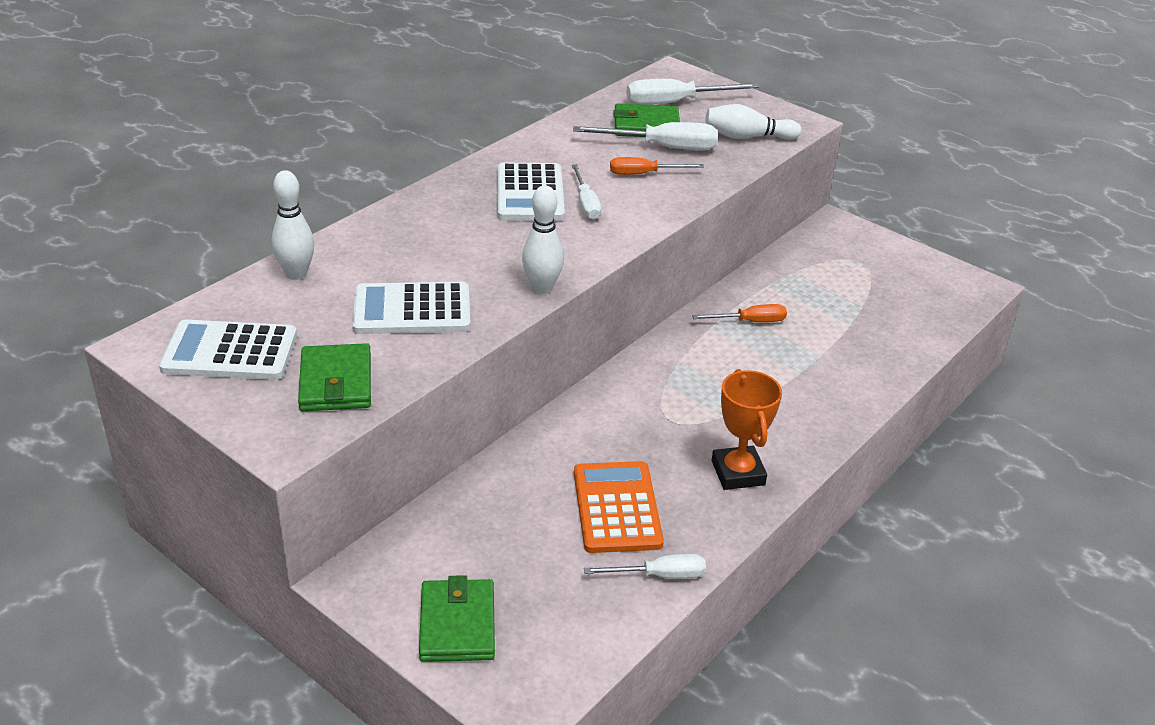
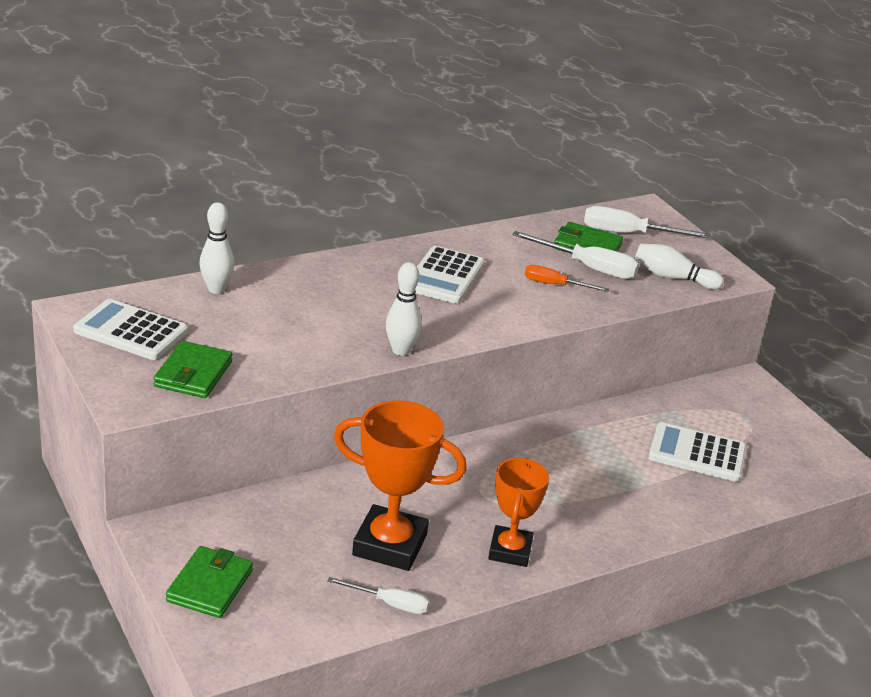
camera: 20 degrees right, 5 degrees down
white calculator [353,282,470,334] -> white calculator moved to [648,422,746,482]
white screwdriver [572,164,601,220] -> none
orange calculator [574,461,664,553] -> orange trophy [334,400,467,571]
orange screwdriver [692,304,787,322] -> none

